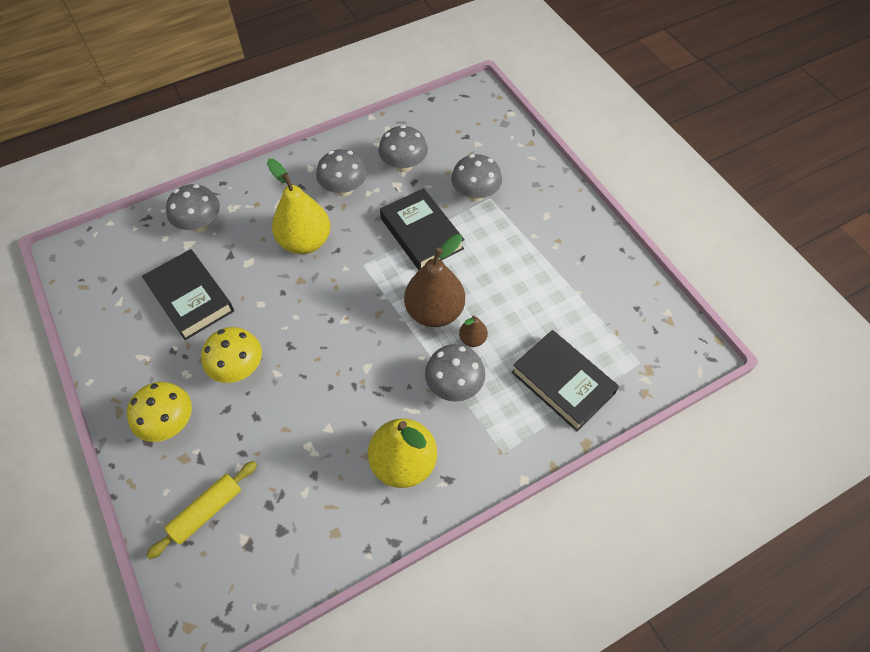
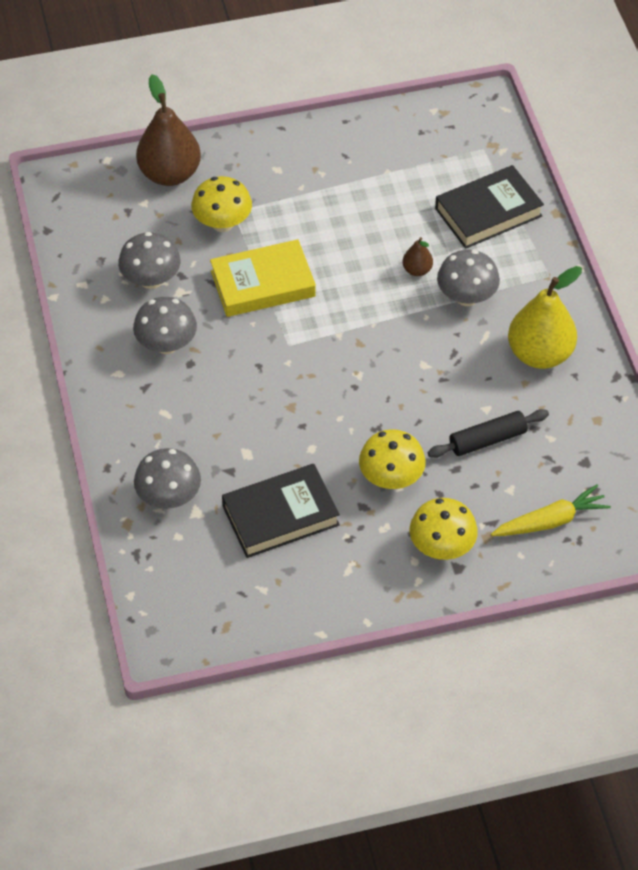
camera: 75 degrees left, 5 degrees down
yellow rolling pin [146,461,257,559] -> yellow carrot [491,484,611,536]
yellow pear [267,159,330,254] -> none
black book [380,188,465,270] -> yellow book [210,239,316,317]
brown pear [404,234,465,327] -> brown pear moved to [136,74,201,186]
grey mushroom [451,154,502,202] -> yellow mushroom [191,176,252,232]
none -> black rolling pin [428,409,549,458]

